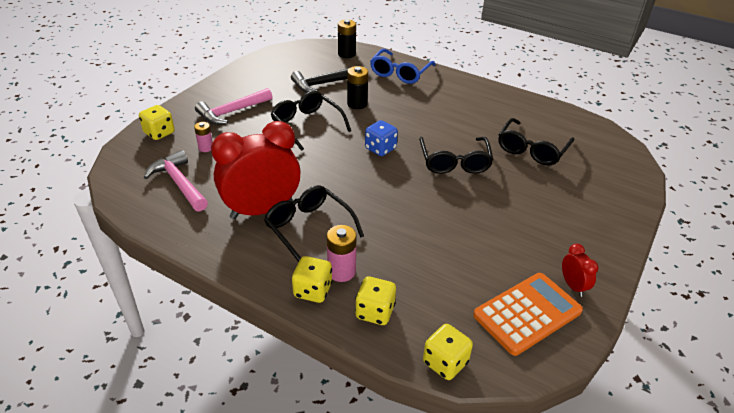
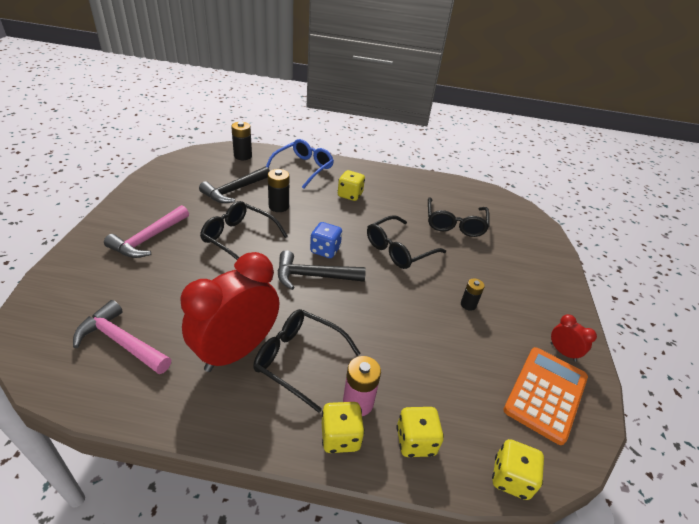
camera: 25 degrees left, 0 degrees up
yellow dice [139,105,175,140] -> yellow dice moved to [338,170,365,201]
pink battery [194,122,213,152] -> none
blue glasses [370,49,435,84] -> blue glasses turned 150 degrees counterclockwise [266,139,334,189]
black glasses [419,137,494,174] -> black glasses turned 75 degrees clockwise [367,215,446,269]
none -> black hammer [278,250,366,290]
none -> black battery [461,278,485,311]

